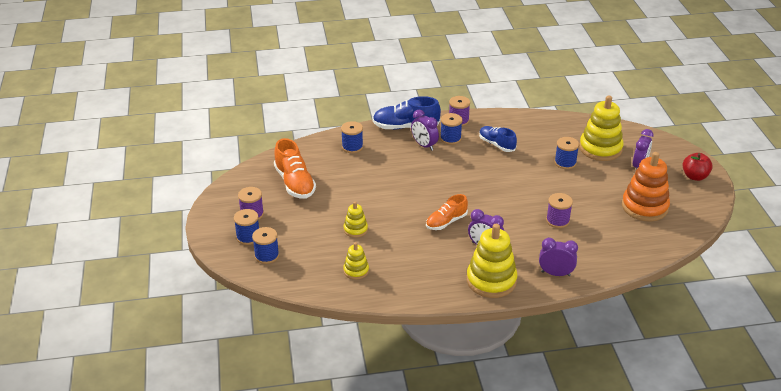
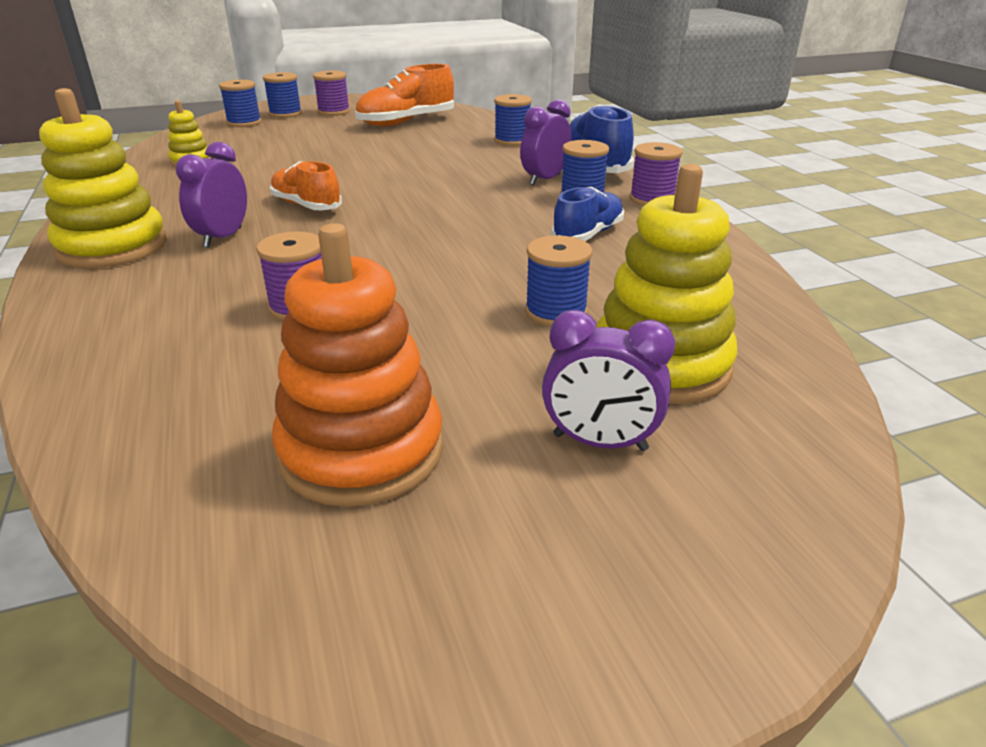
camera: 80 degrees right, 5 degrees down
yellow stacking toy [344,202,368,238] -> none
purple clock [539,238,578,276] -> none
red apple [683,153,713,181] -> none

